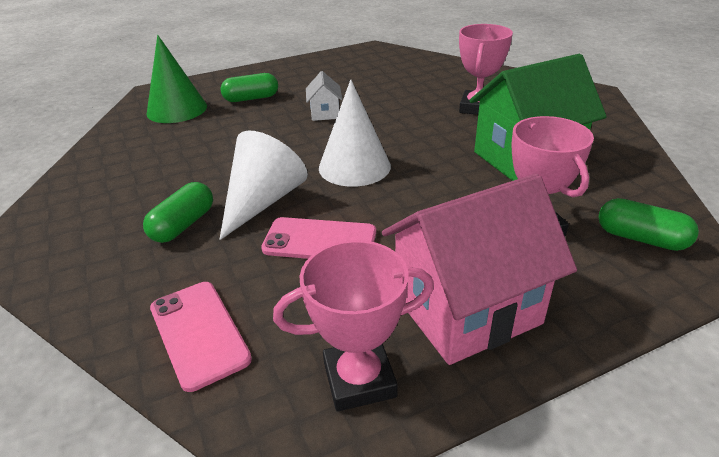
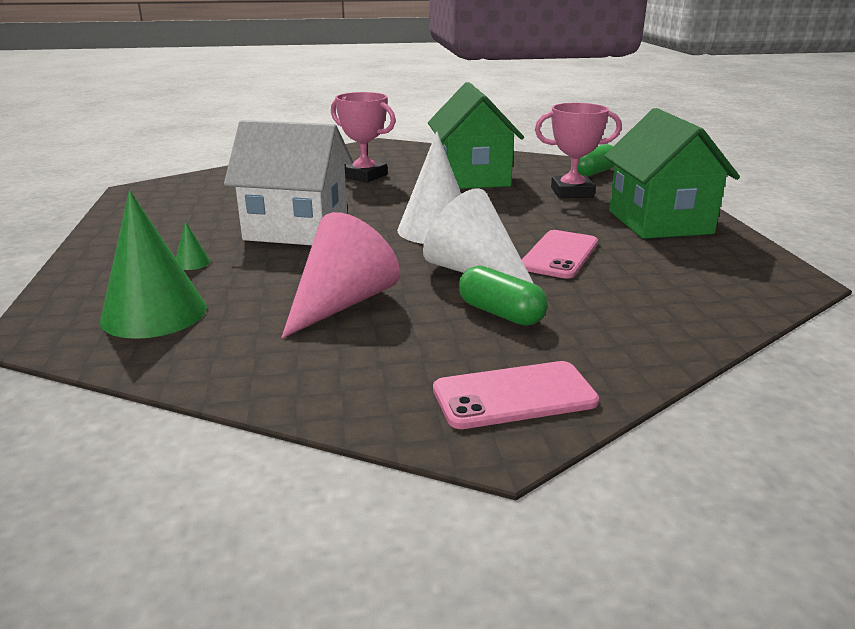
camera: 75 degrees left, 10 degrees down
pink phone [150,282,252,392] -> pink phone moved to [433,361,599,429]
green capsule [221,73,278,102] -> green cone [176,221,211,270]
pink trophy [273,240,434,412] -> none
white house [306,71,342,121] -> white house [224,120,353,245], size x2.21
pink house [382,174,577,365] -> green house [604,108,740,239]
none -> pink cone [281,212,400,338]

